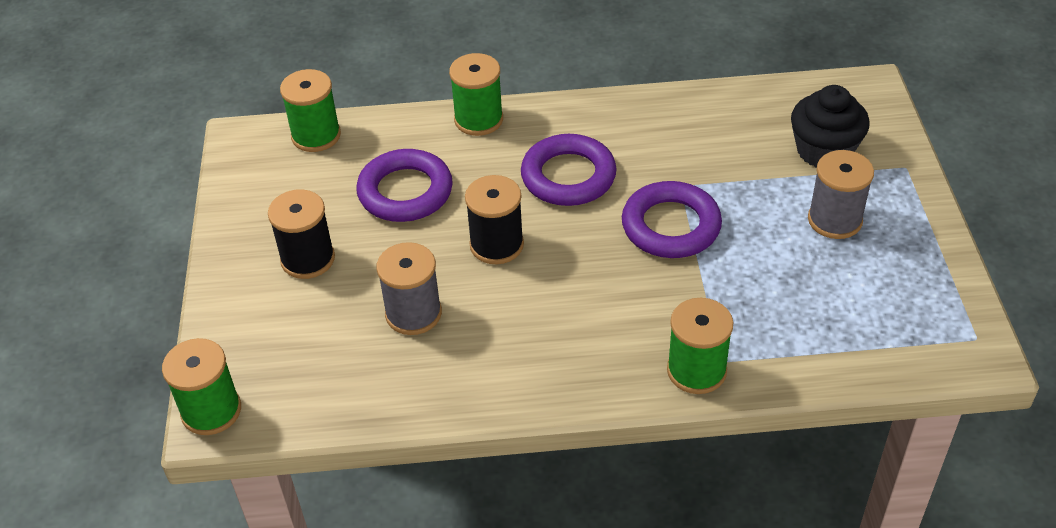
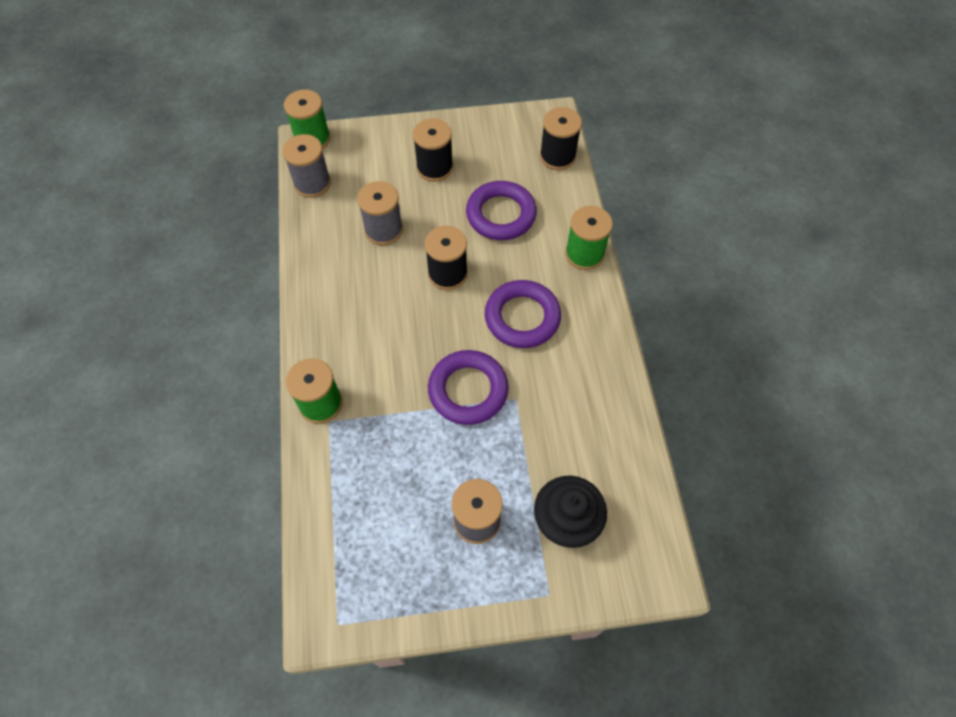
camera: 85 degrees right, 15 degrees up
green spool [280,69,341,152] -> black spool [540,107,582,170]
none -> grey spool [282,134,331,198]

